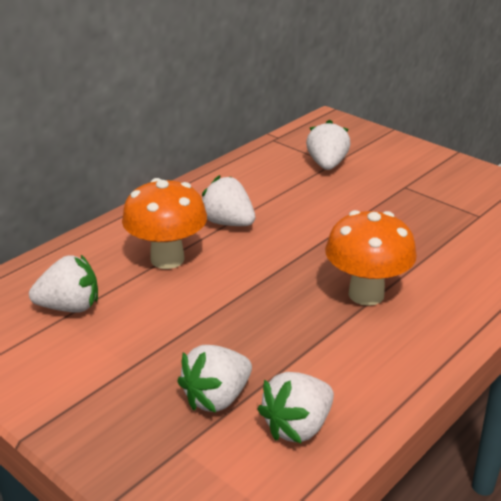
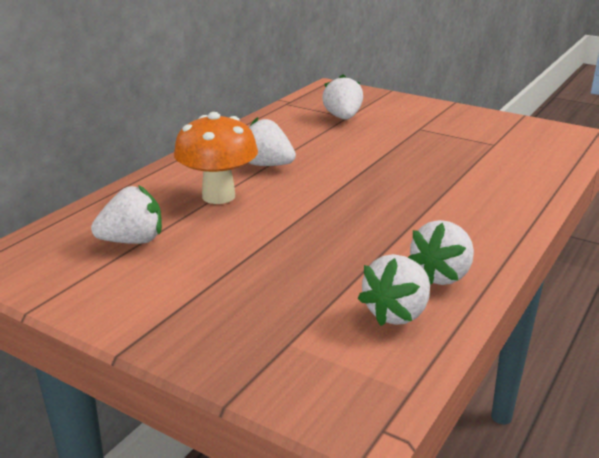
camera: 10 degrees left, 5 degrees down
white strawberry [177,345,252,413] -> white strawberry moved to [408,220,474,285]
orange mushroom [325,210,417,306] -> none

